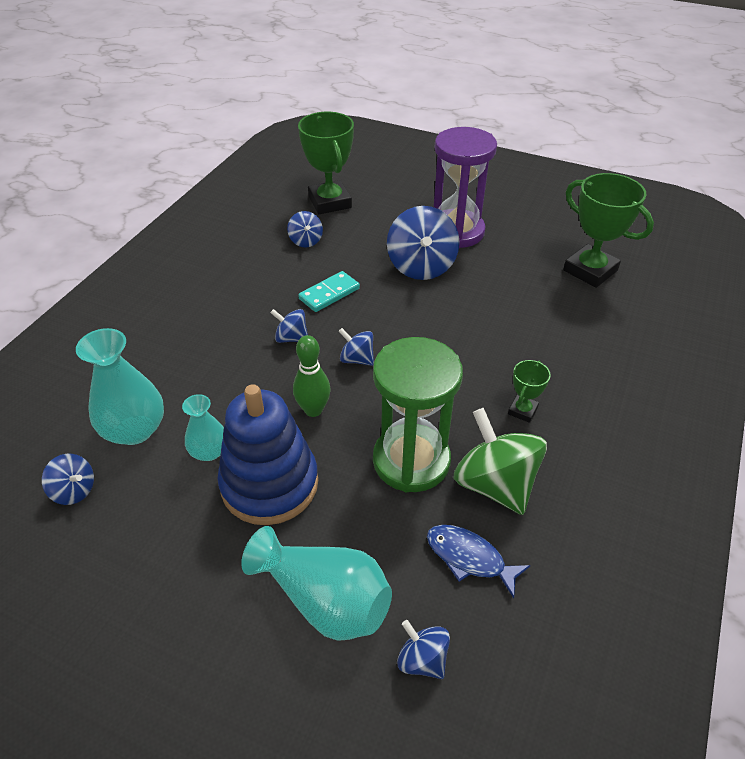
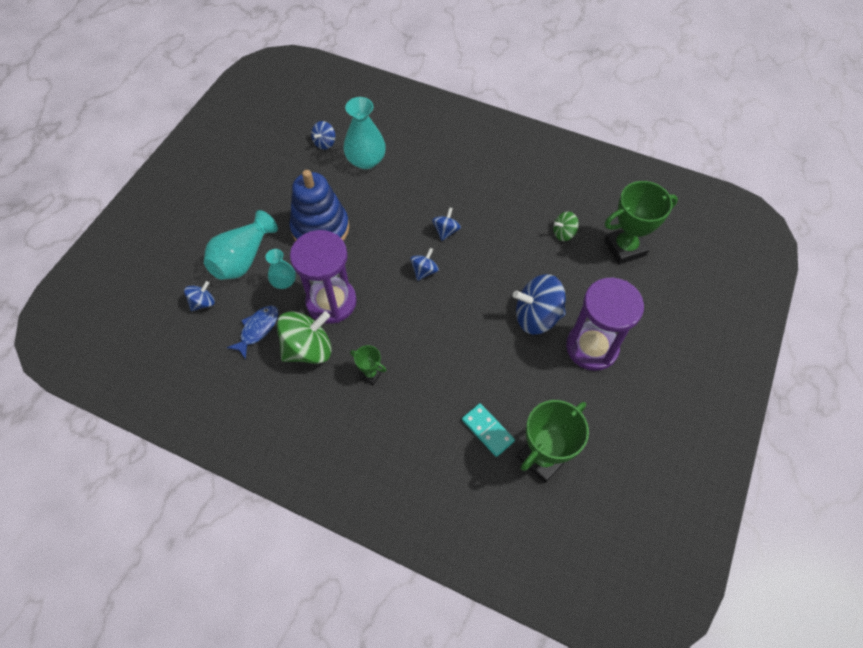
camera: 90 degrees right, 15 degrees up
turquoise vase [182,394,224,461] -> turquoise vase moved to [265,249,296,289]
blue spinning top [287,211,323,248] -> green spinning top [553,211,579,241]
green bowling pin [293,335,331,417] -> none
turquoise domino [298,271,360,312] -> turquoise domino moved to [462,403,515,457]
green hourglass [373,337,463,492] -> purple hourglass [290,230,357,324]

